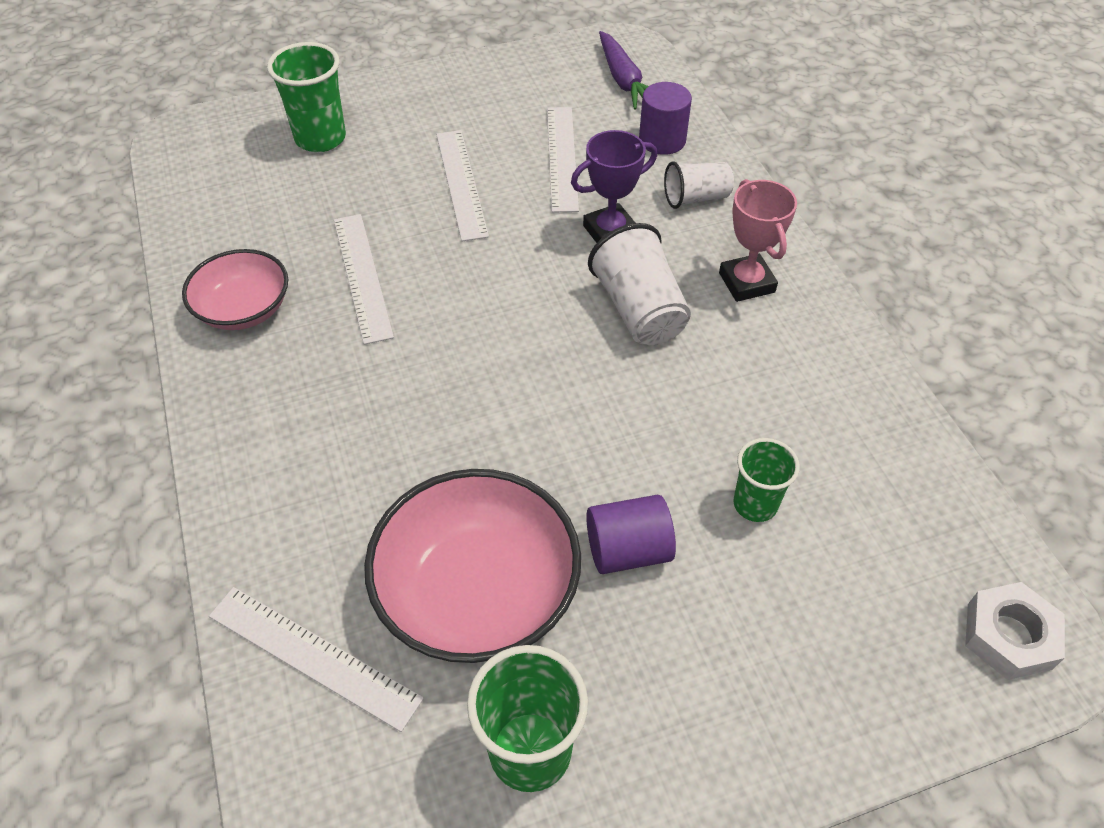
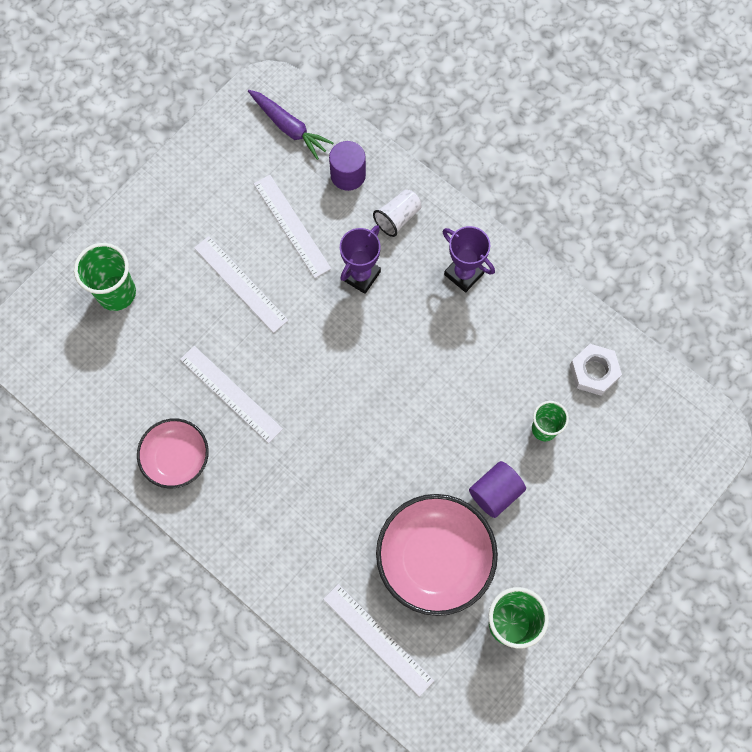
camera: 30 degrees left, 20 degrees up
white ruler [209,587,424,732] -> white ruler turned 45 degrees clockwise [323,584,434,697]
white cup [588,223,691,345] -> none
pink trophy [719,179,797,302] -> purple trophy [442,226,495,293]
white nut [965,582,1065,680] -> white nut moved to [570,344,622,396]

